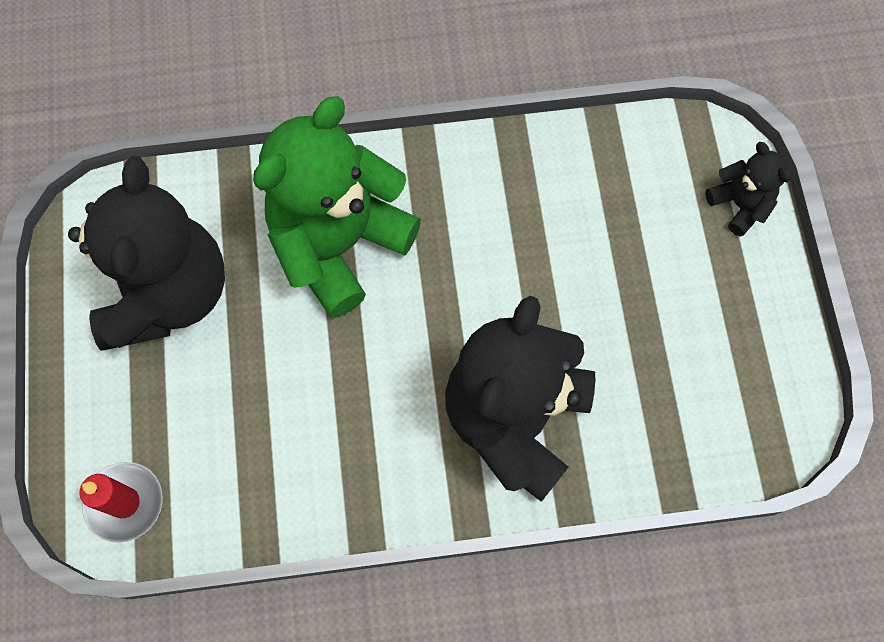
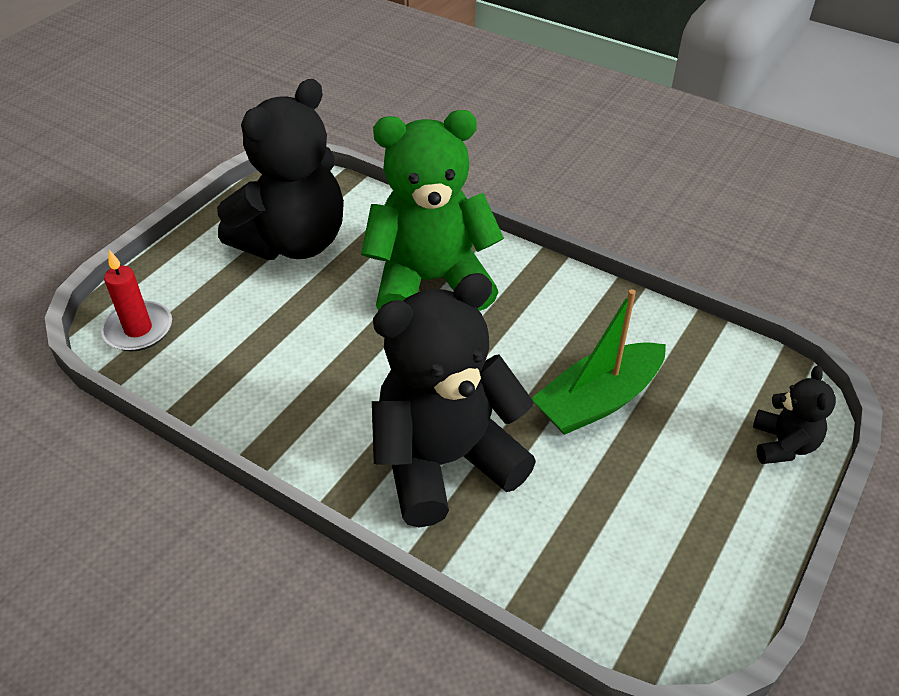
camera: 40 degrees right, 25 degrees down
none -> green boat [531,289,666,435]

